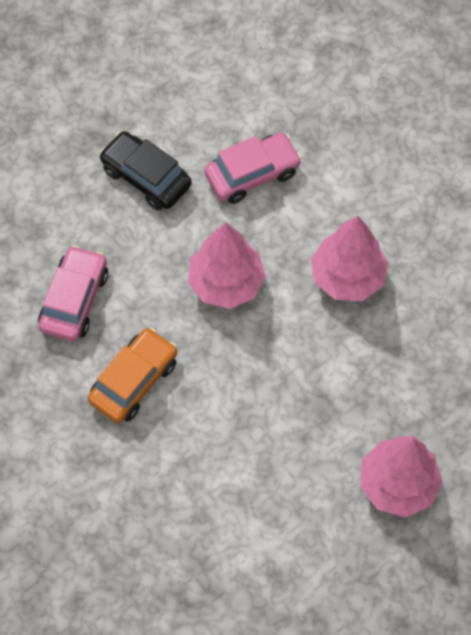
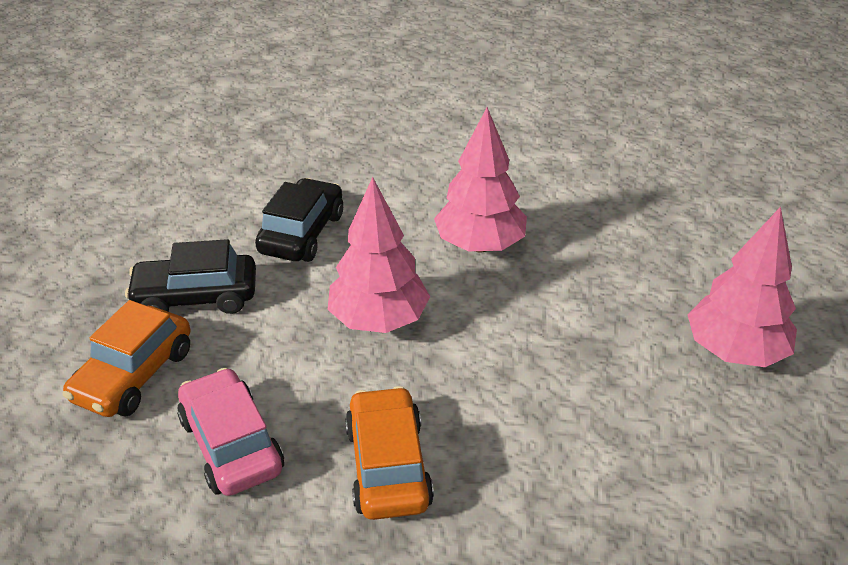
camera: 45 degrees left, 25 degrees down
pink car [205,133,302,204] -> black car [255,178,343,262]
none -> orange car [63,300,190,417]

